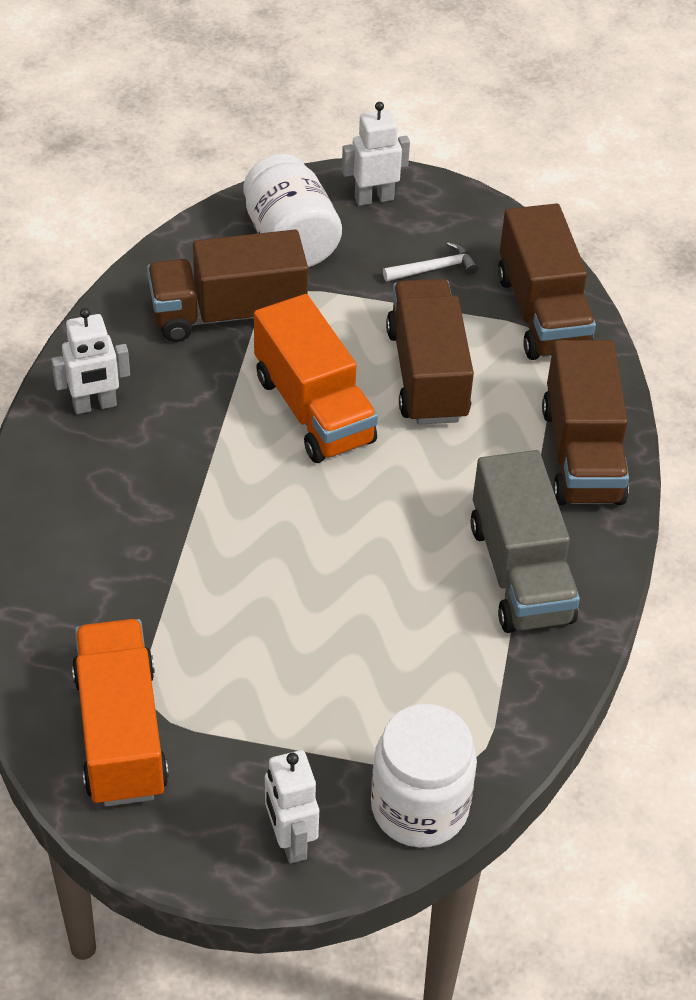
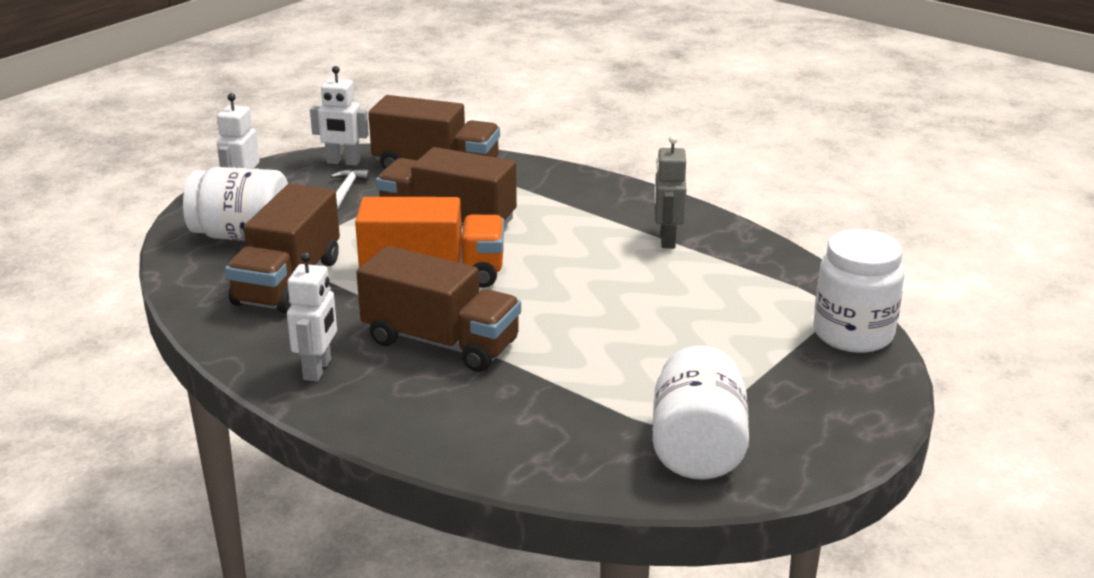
camera: 60 degrees left, 20 degrees down
orange truck [72,619,169,807] -> white jar [652,346,749,479]
white robot [265,750,319,864] -> white robot moved to [310,66,369,166]
grey truck [470,450,580,633] -> grey robot [654,135,686,249]
brown truck [542,340,629,505] -> brown truck moved to [356,246,521,372]

